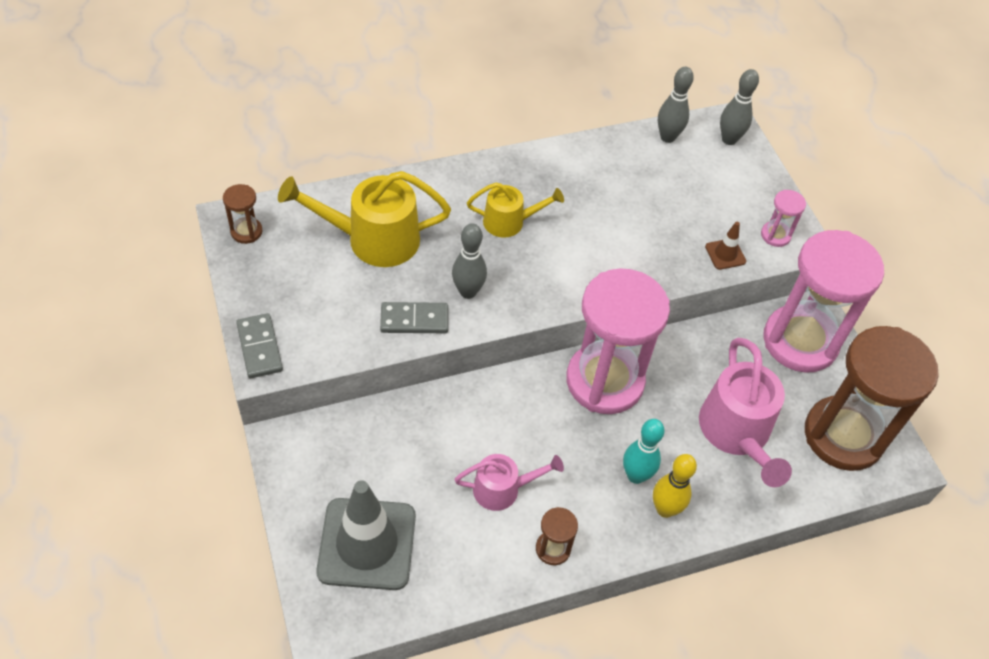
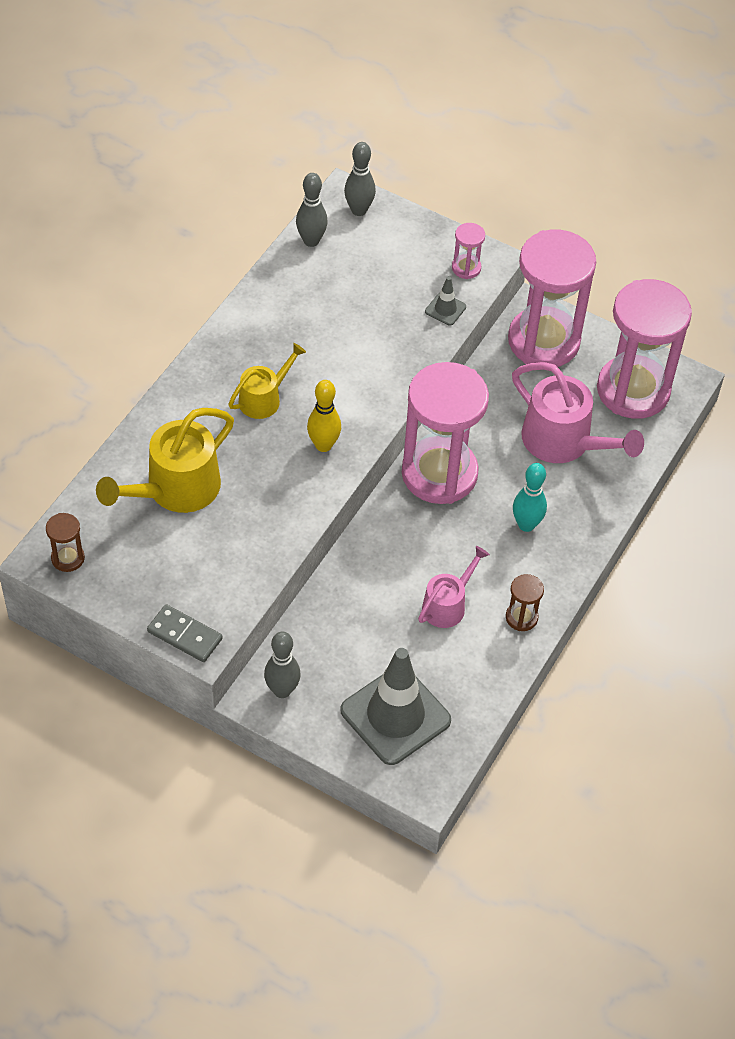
camera: 40 degrees left, 0 degrees up
grey domino [380,302,448,333] -> none
grey bowling pin [452,223,487,299] -> grey bowling pin moved to [264,632,300,698]
yellow bowling pin [653,454,697,518] -> yellow bowling pin moved to [307,380,341,452]
brown traffic cone [705,222,746,270] -> grey traffic cone [425,276,466,326]
brown hourglass [805,326,939,471] -> pink hourglass [597,279,692,419]

